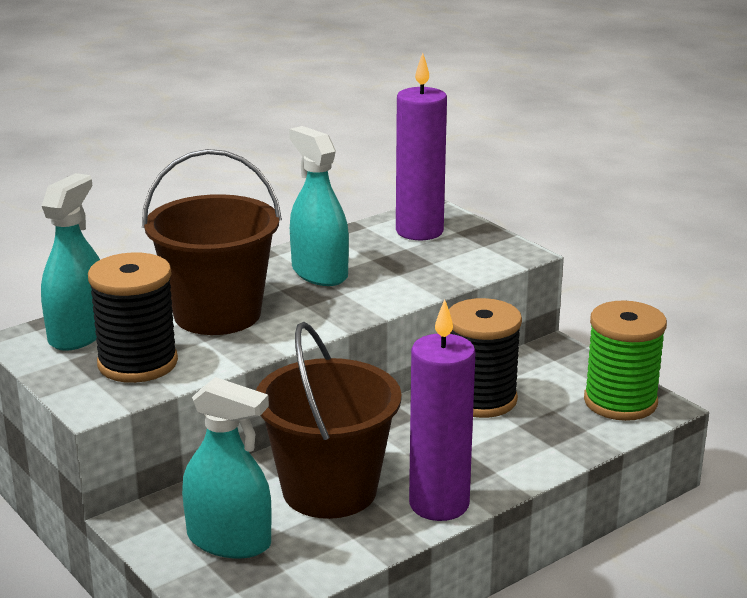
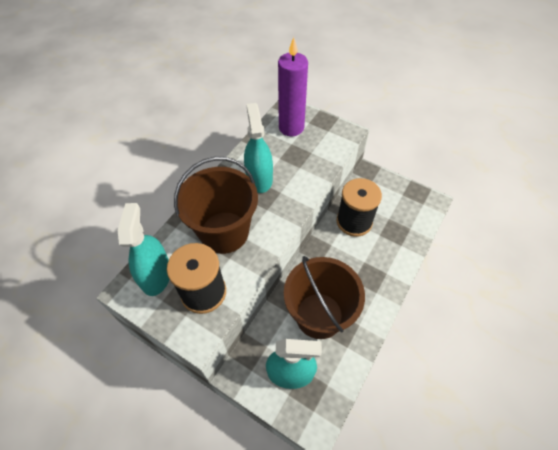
camera: 20 degrees left, 30 degrees up
turquoise spray bottle [289,126,349,286] -> turquoise spray bottle turned 45 degrees clockwise [244,103,273,193]
purple candle [409,299,475,521] -> none
green spool [584,300,667,421] -> none

